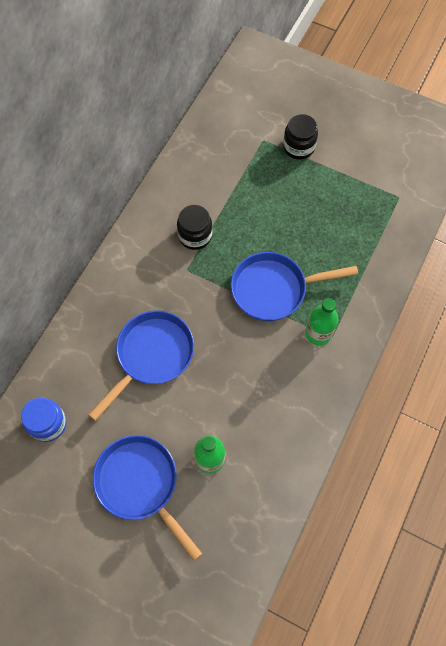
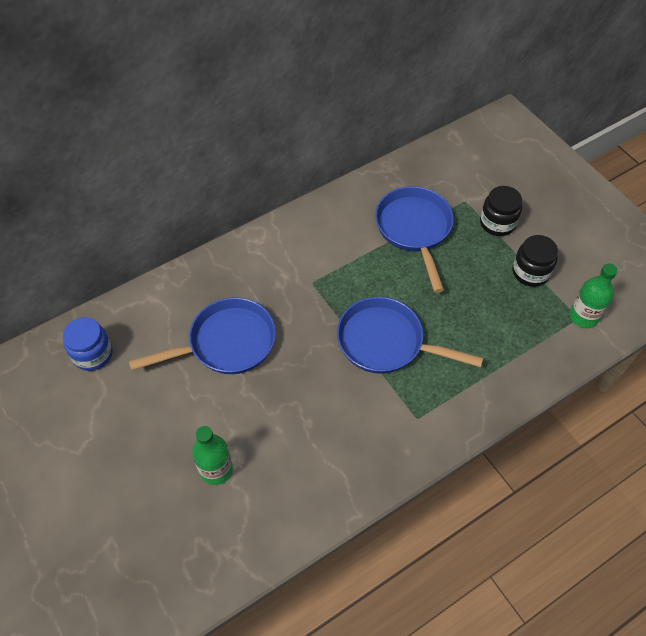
camera: 30 degrees right, 10 degrees down
blue pan [93,435,203,561] -> blue pan moved to [375,186,454,293]
black jar [177,205,212,250] -> black jar moved to [512,235,558,287]
green bottle [305,298,338,346] -> green bottle moved to [569,263,618,328]

